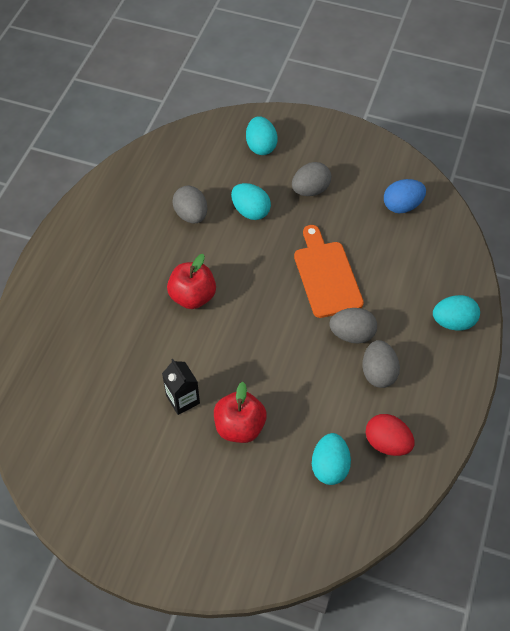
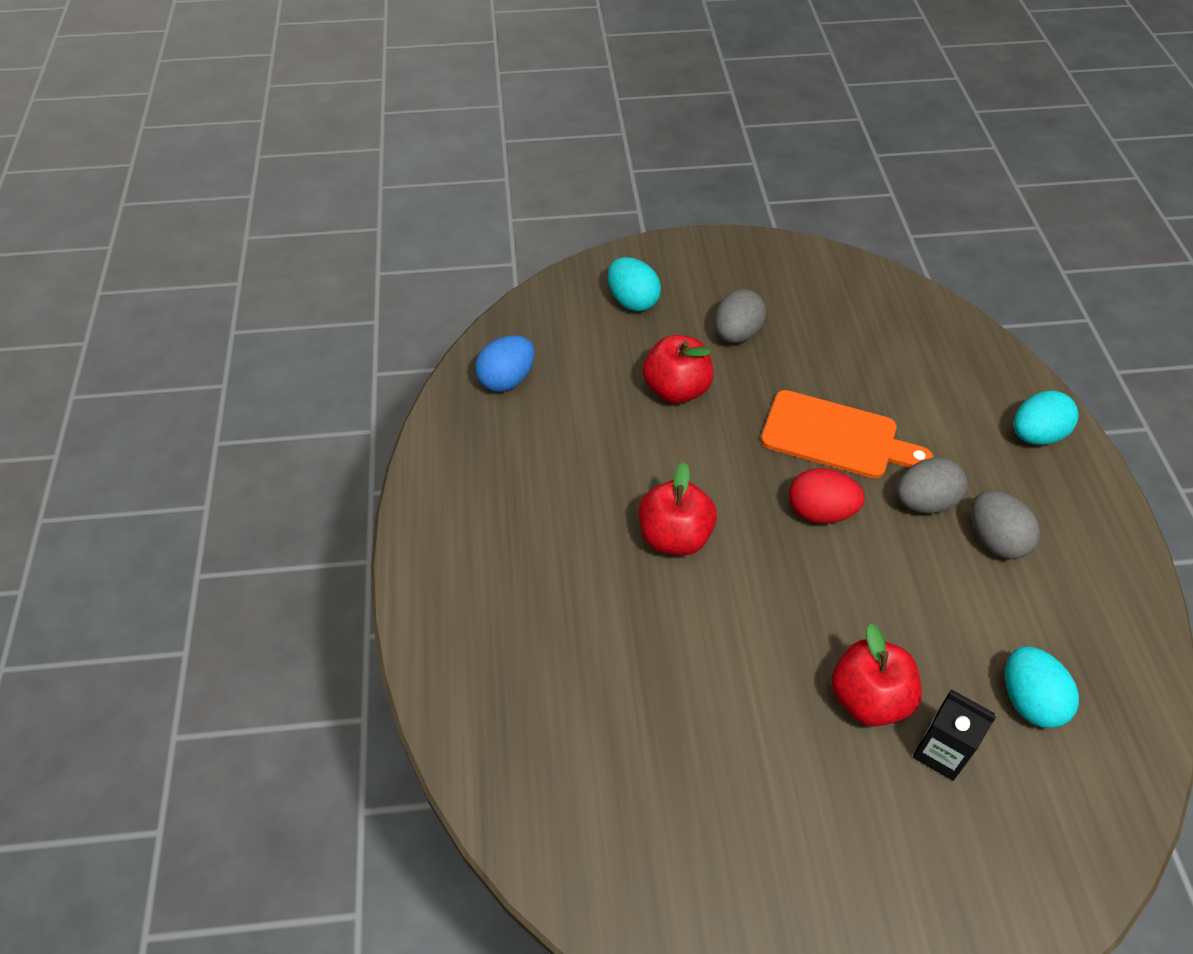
camera: 25 degrees left, 5 degrees down
black carton [162,359,200,415] -> black carton moved to [913,689,996,781]
grey egg [172,186,207,223] -> none
turquoise egg [231,183,271,220] -> red apple [643,335,713,404]
orange cutting board [294,225,364,318] -> orange cutting board turned 150 degrees clockwise [761,390,933,479]
red egg [366,414,415,456] -> red egg moved to [789,468,865,524]
blue egg [384,179,426,213] -> blue egg moved to [475,335,535,392]

